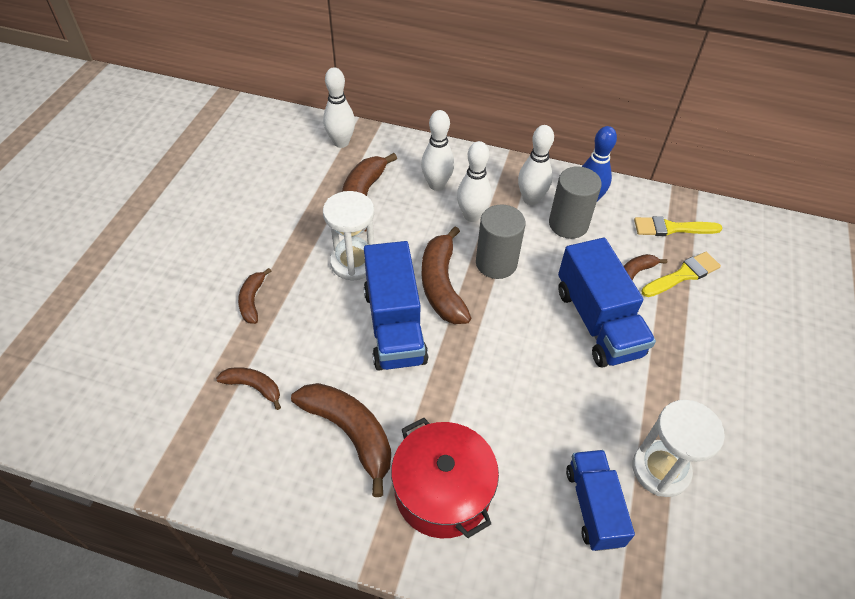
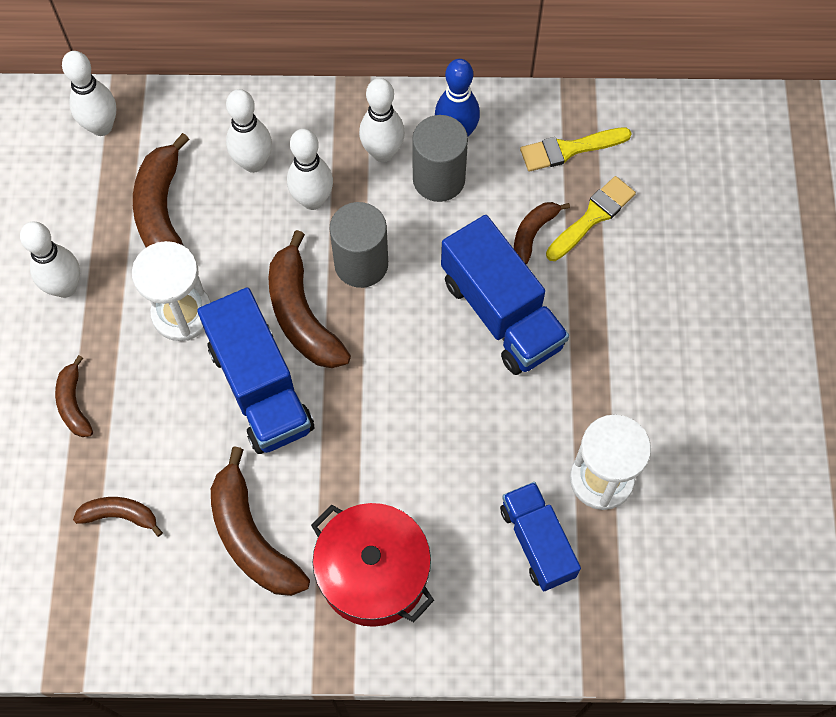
camera: 15 degrees left, 15 degrees up
brown banana [291,383,391,497] -> brown banana turned 150 degrees counterclockwise [211,446,310,596]
none -> white bowling pin [20,222,80,298]

